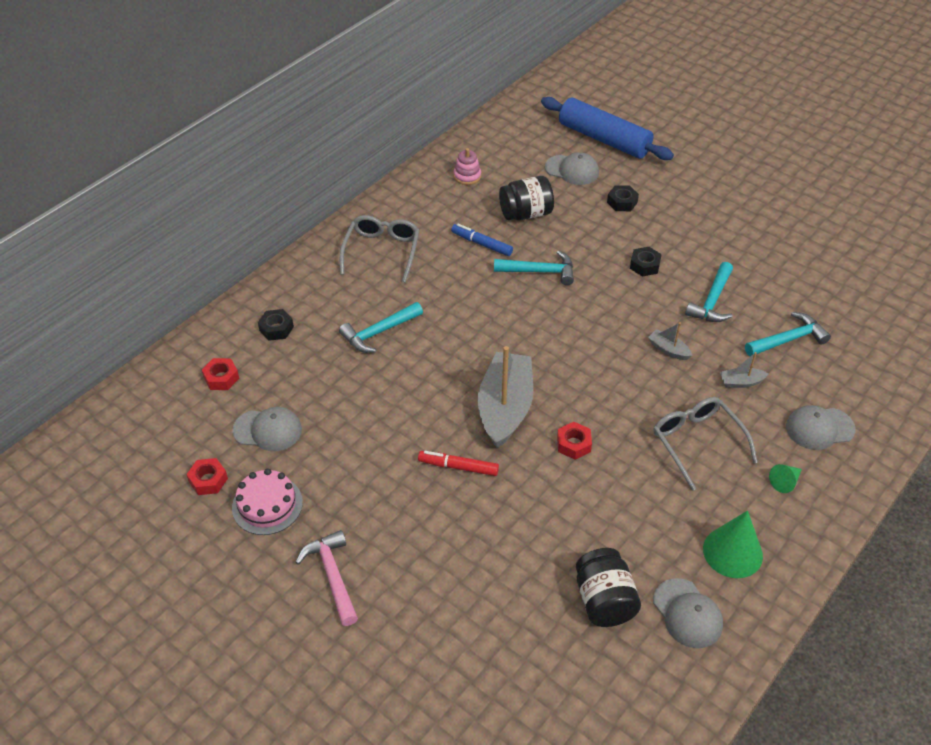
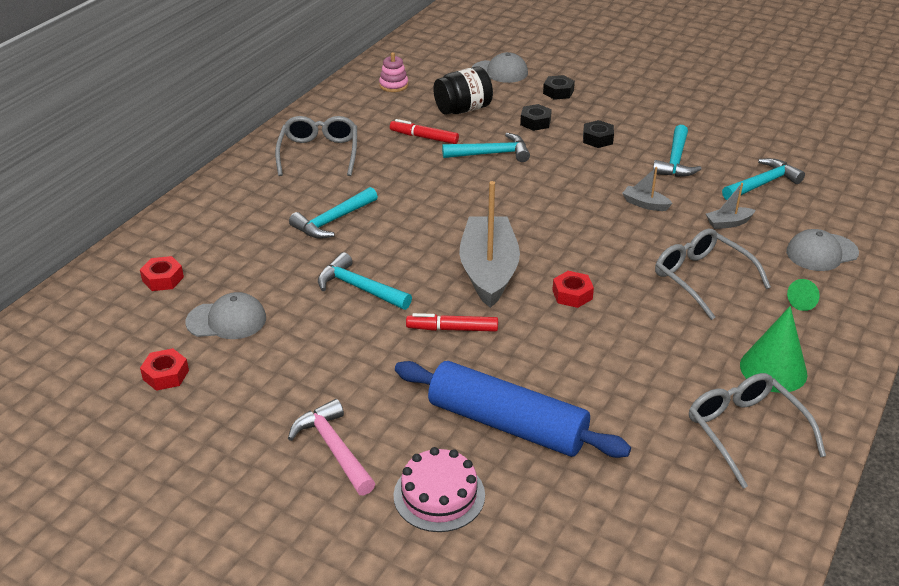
camera: 10 degrees left, 10 degrees down
pink cake [232,468,303,535] -> pink cake moved to [393,447,485,532]
black nut [258,309,294,341] -> black nut moved to [520,104,552,131]
blue marker [451,224,513,256] -> red marker [390,119,459,144]
blue rolling pin [541,97,674,160] -> blue rolling pin moved to [395,361,631,458]
black jar [576,548,641,627] -> none
grey cap [653,578,723,648] -> grey glasses [689,373,826,489]
none -> turquoise hammer [318,252,412,310]

